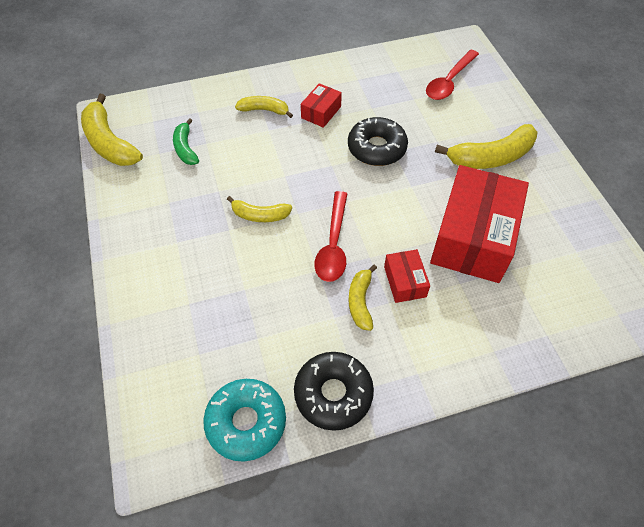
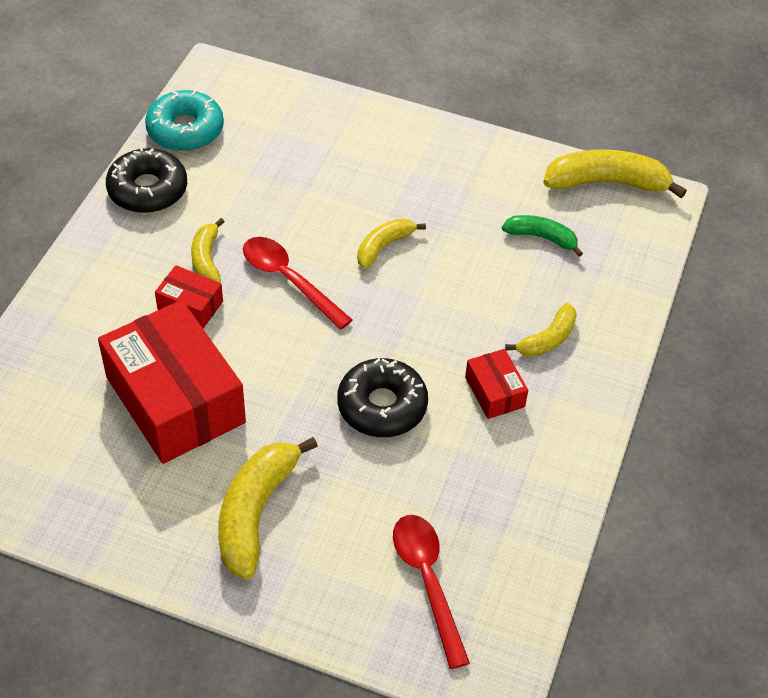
camera: 125 degrees right, 5 degrees down
yellow banana [348,265,377,331] -> yellow banana turned 135 degrees counterclockwise [191,218,224,283]

